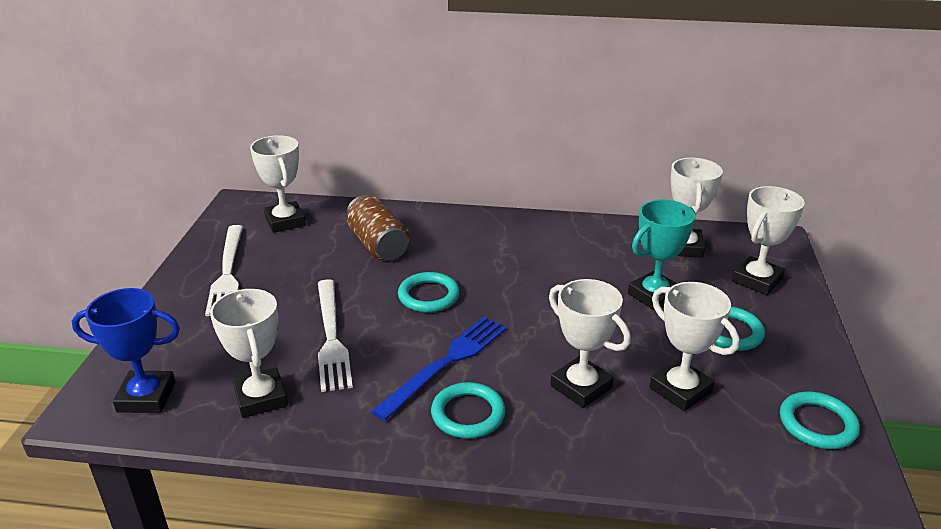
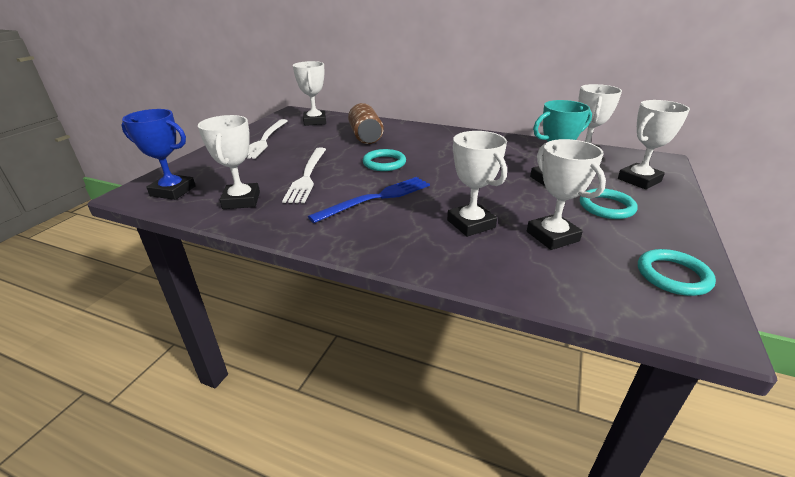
camera: 15 degrees right, 0 degrees up
turquoise ring [431,382,505,438] -> none

